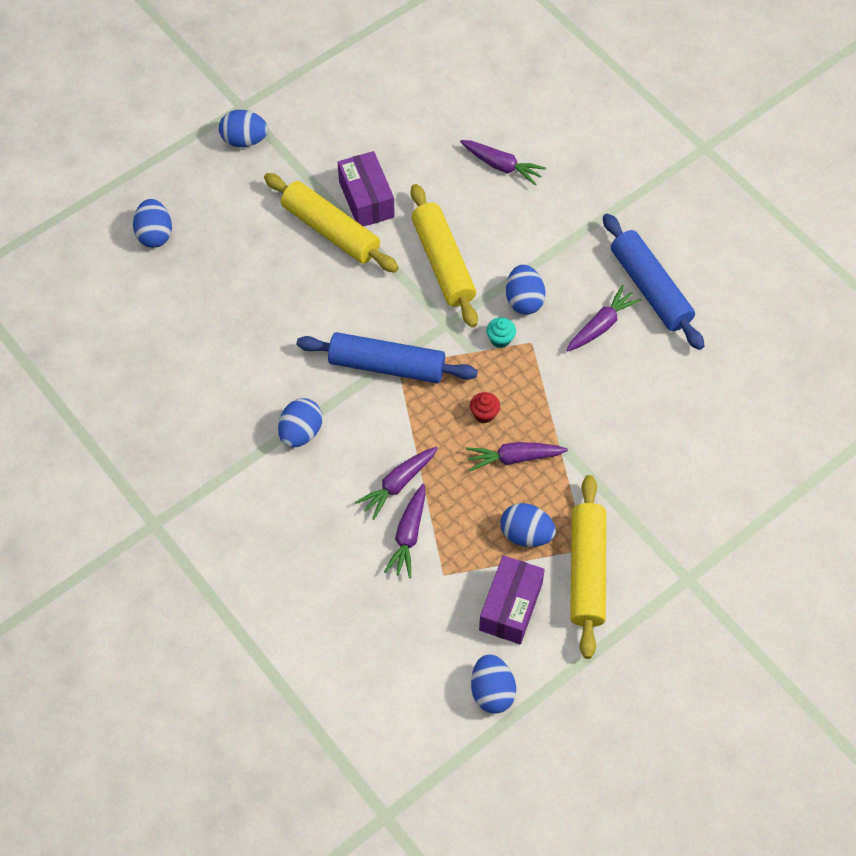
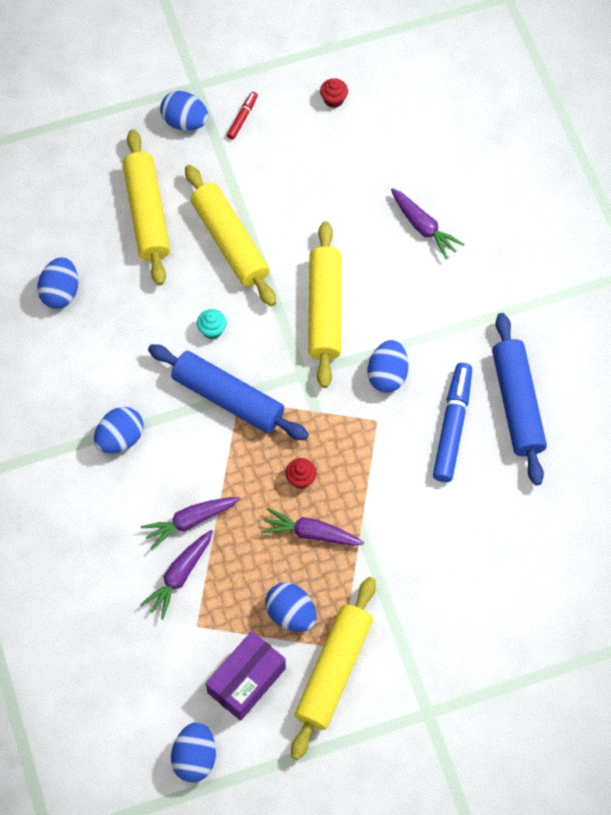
camera: 20 degrees right, 5 degrees up
blue egg [133,199,172,248] -> blue egg moved to [37,257,78,309]
purple box [338,151,395,227] -> none
turquoise cupcake [486,317,516,348] -> turquoise cupcake moved to [197,309,227,339]
purple carrot [566,285,641,351] -> blue marker [433,363,472,482]
none -> yellow rolling pin [123,129,170,286]
none -> red marker [227,92,258,140]
none -> red cupcake [320,78,348,108]

